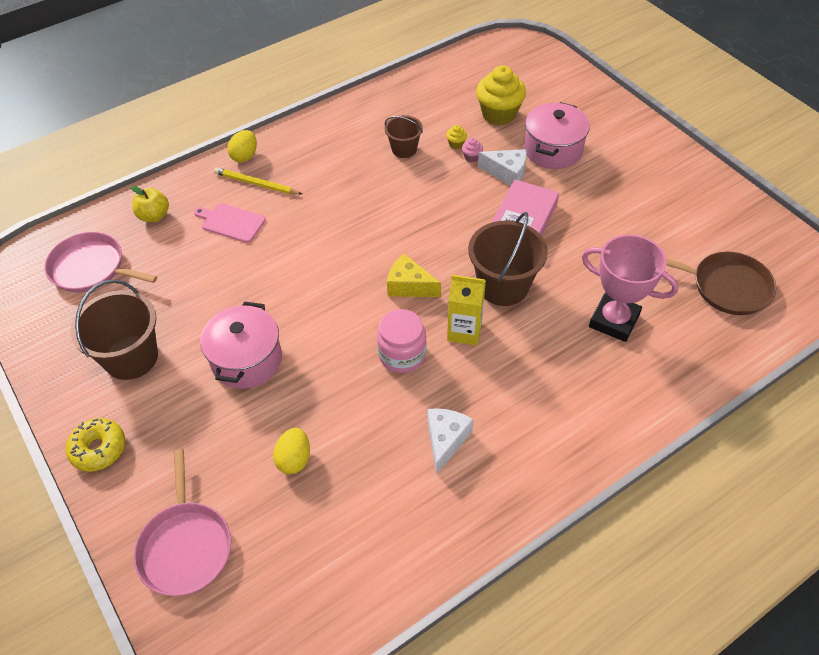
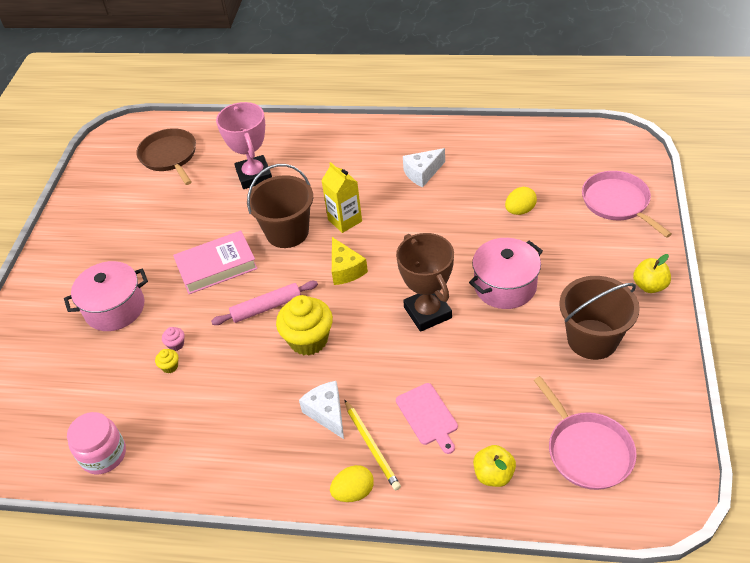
camera: 135 degrees left, 5 degrees down
yellow donut [65,418,125,472] -> yellow apple [633,254,671,293]
pink pan [134,449,231,596] -> pink pan turned 60 degrees counterclockwise [582,171,672,238]
pink jar [377,309,426,373] -> pink jar moved to [67,412,126,474]
brown bucket [385,115,423,158] -> none
yellow cupcake [476,66,526,125] -> yellow cupcake moved to [276,295,333,356]
white cheese [478,149,527,186] -> white cheese moved to [299,381,344,439]
none -> pink rolling pin [211,281,318,325]
none -> brown trophy [396,233,454,332]

